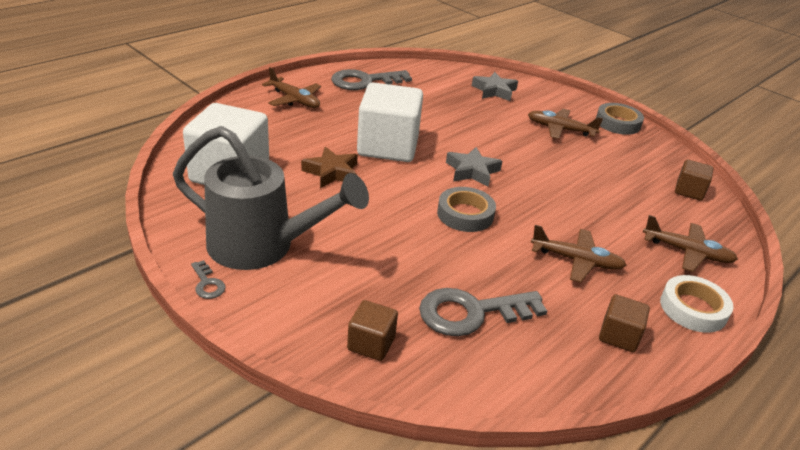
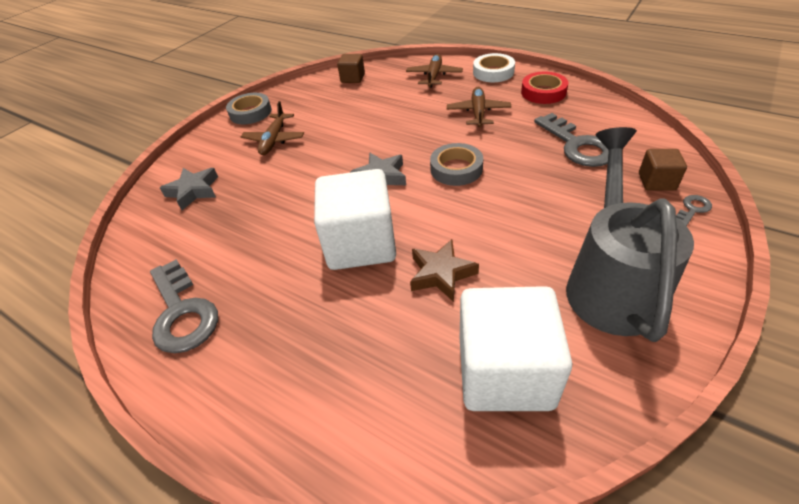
camera: 95 degrees left, 10 degrees up
grey key [191,260,226,299] -> grey key moved to [676,195,712,226]
brown plane [262,67,321,108] -> none
brown cube [599,294,650,352] -> red tape [521,71,568,104]

